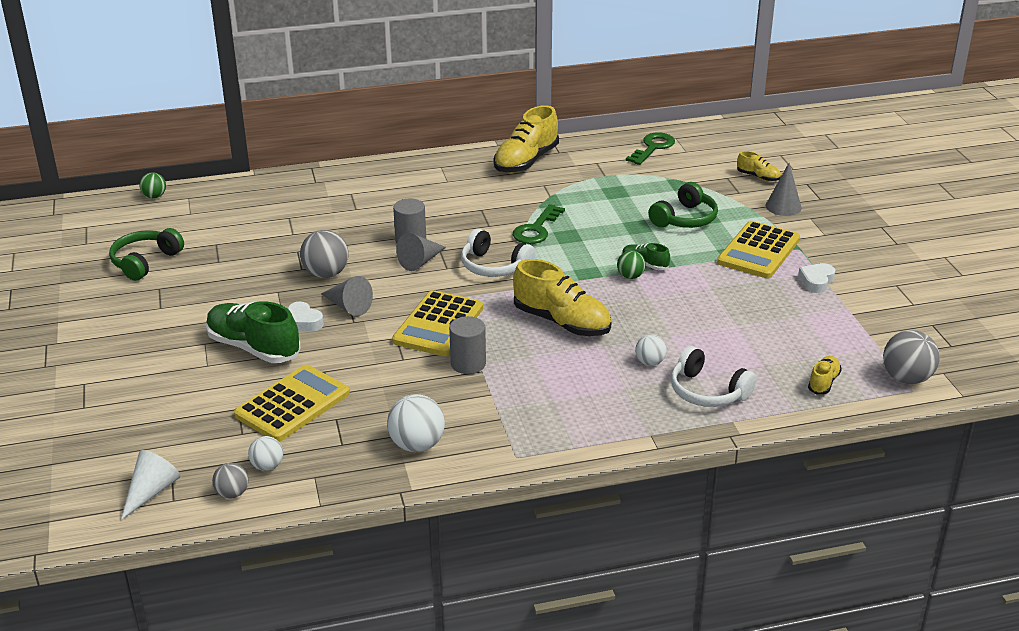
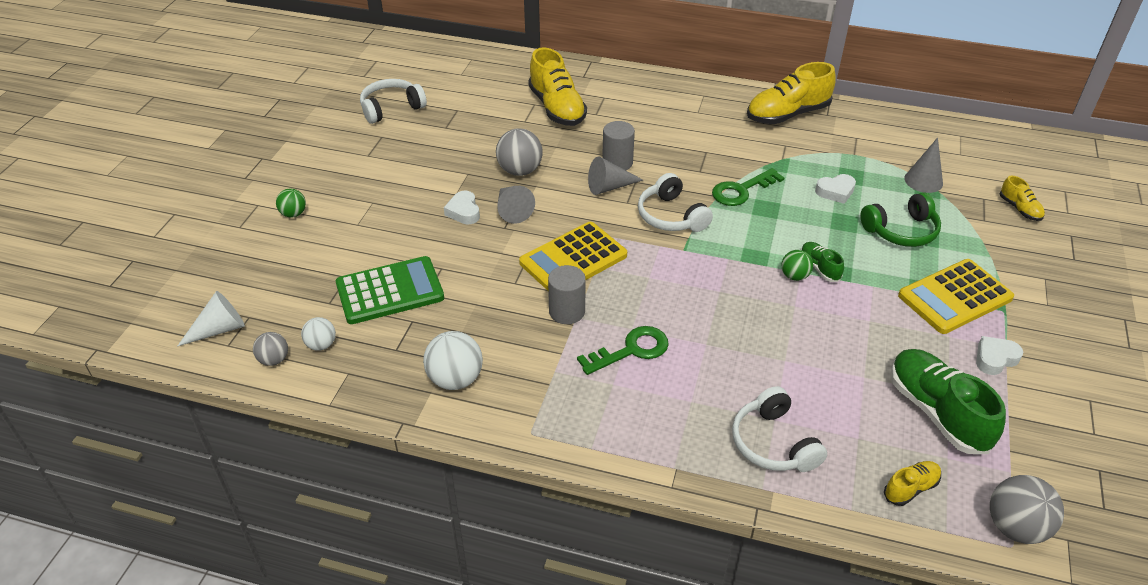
camera: 30 degrees right, 10 degrees up
green headphones [109,228,184,281] -> white headphones [360,79,427,124]
green ball [140,172,166,198] -> green ball moved to [276,189,306,218]
green shoe [206,301,301,363] -> green shoe moved to [891,349,1006,454]
yellow calculator [234,365,350,442] -> green calculator [336,256,444,324]
yellow shoe [513,259,611,336] -> yellow shoe moved to [528,47,587,126]
green key [626,132,675,165] -> green key moved to [577,326,669,375]
white ball [635,335,667,366] -> none
grey cone [766,163,802,216] -> grey cone moved to [904,137,943,193]
none -> white heart [815,174,856,204]

